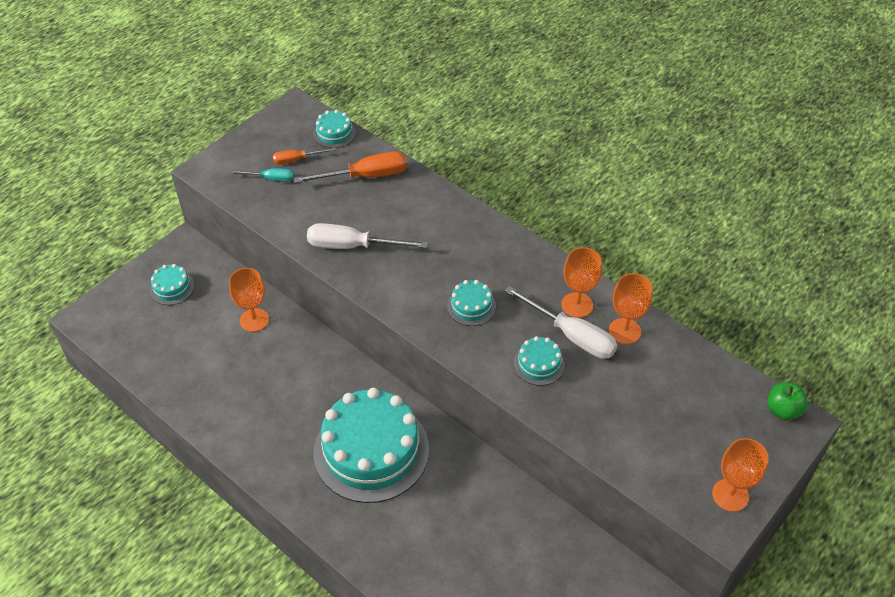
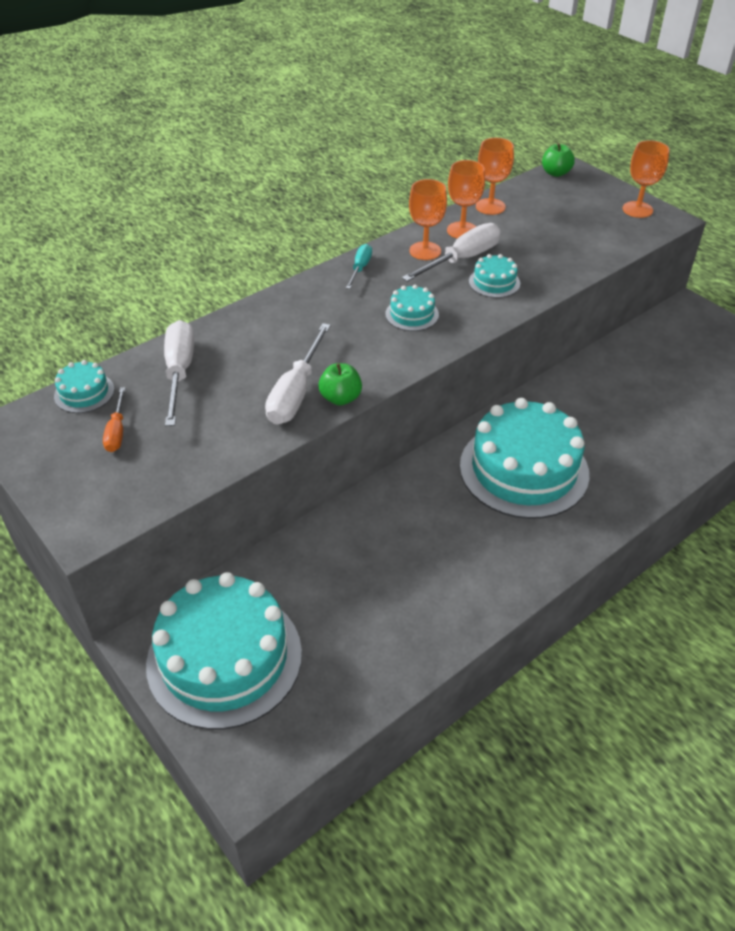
camera: 80 degrees left, 5 degrees down
turquoise cake [150,264,194,305] -> turquoise cake [146,572,302,730], size x2.33
orange goblet [229,268,269,332] -> orange goblet moved to [476,138,514,215]
turquoise screwdriver [230,168,294,182] -> turquoise screwdriver moved to [346,244,372,289]
orange screwdriver [293,151,407,183] -> white screwdriver [164,320,194,426]
none -> green apple [318,363,362,405]

